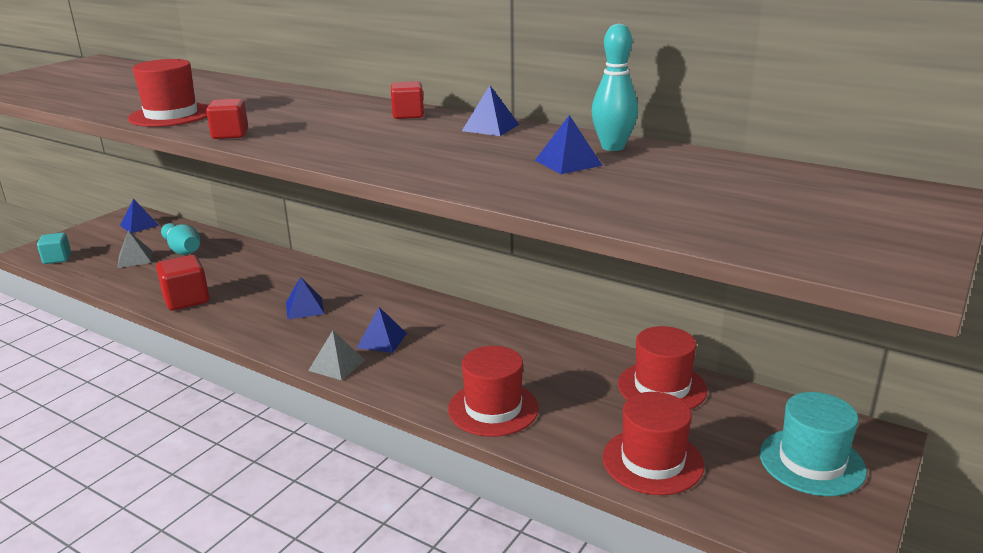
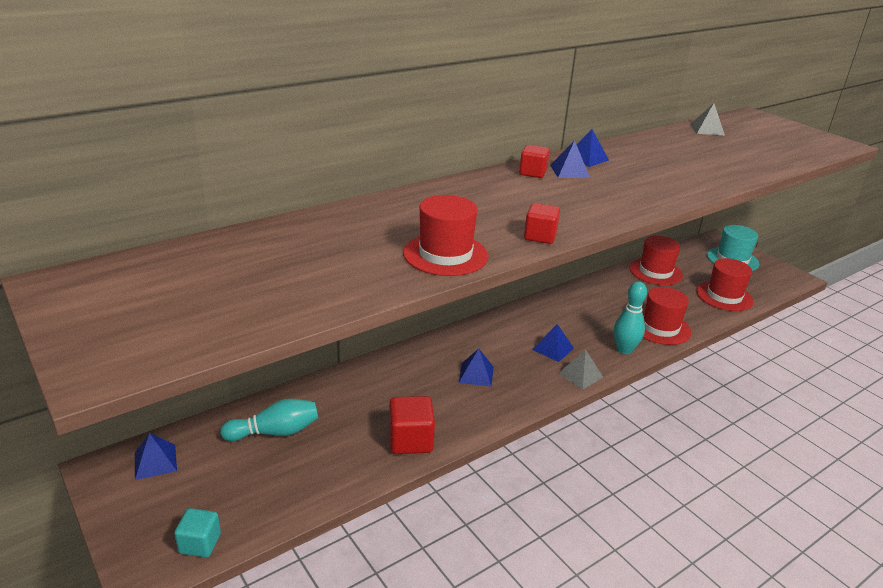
camera: 70 degrees left, 5 degrees up
grey pyramid [117,230,152,268] -> grey pyramid moved to [690,103,725,135]
blue pyramid [535,115,603,174] -> blue pyramid moved to [550,140,590,178]
turquoise bowling pin [591,24,638,151] -> turquoise bowling pin moved to [614,281,647,354]

